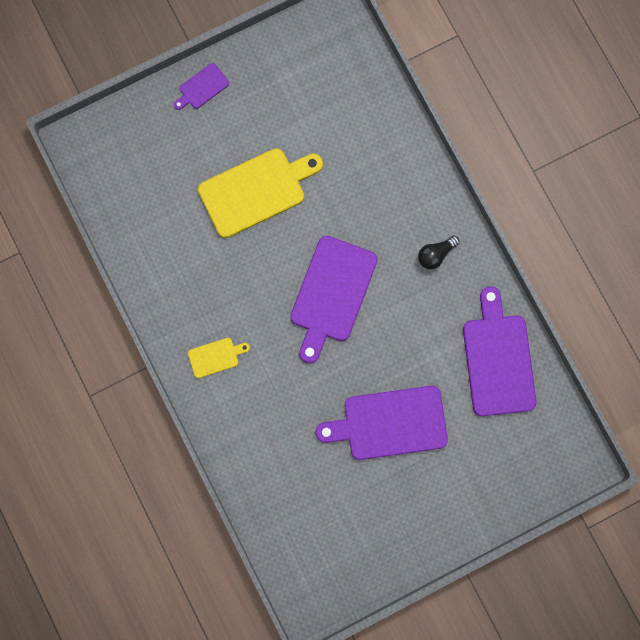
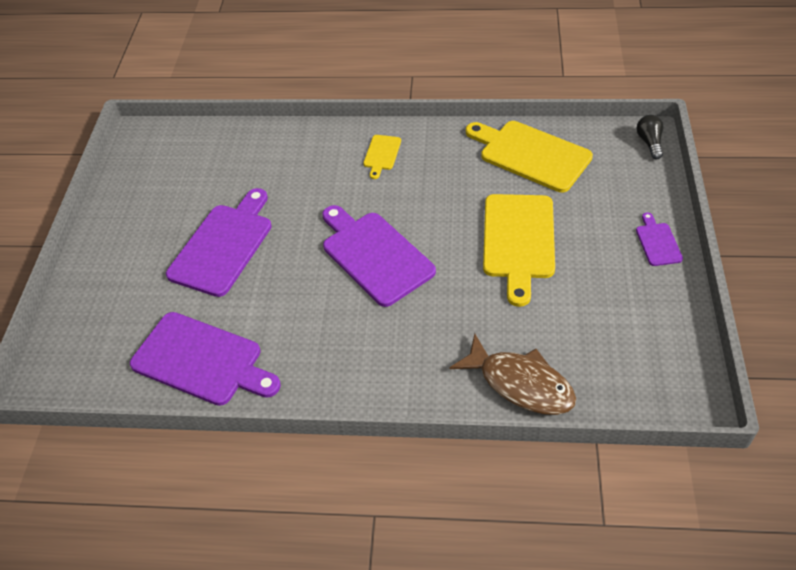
camera: 125 degrees right, 30 degrees down
black light bulb [418,236,460,269] -> black light bulb moved to [636,115,663,159]
none -> brown fish [450,333,576,415]
none -> yellow cutting board [466,121,593,192]

